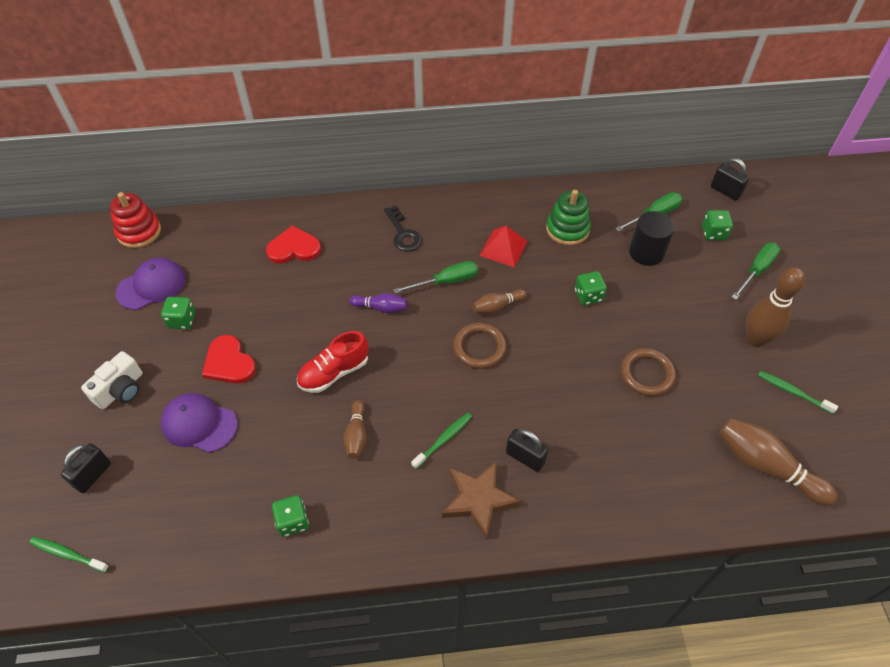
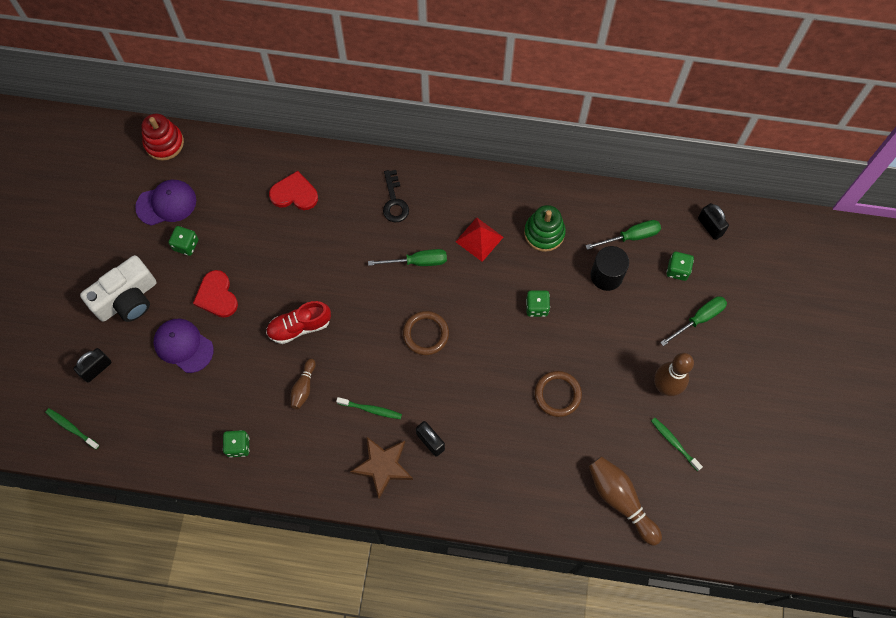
camera: 15 degrees right, 15 degrees up
white camera [81,351,143,409] -> white camera [80,255,156,322], size x1.52
purple bowling pin [349,293,407,313] -> none
green toothbrush [411,413,472,469] -> green toothbrush turned 45 degrees clockwise [336,397,402,419]
brown bowling pin [472,289,527,314] -> none

